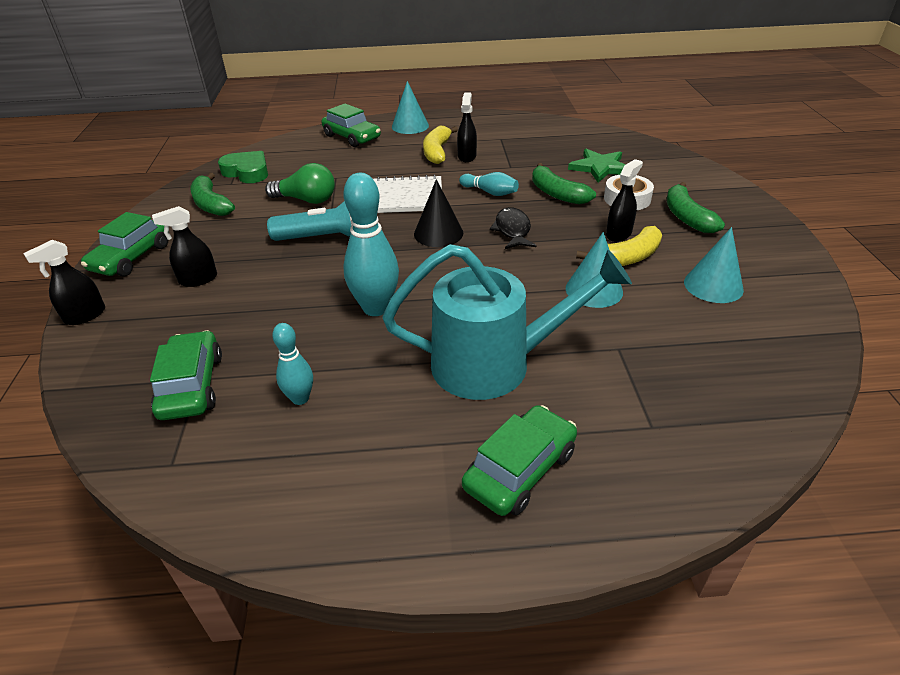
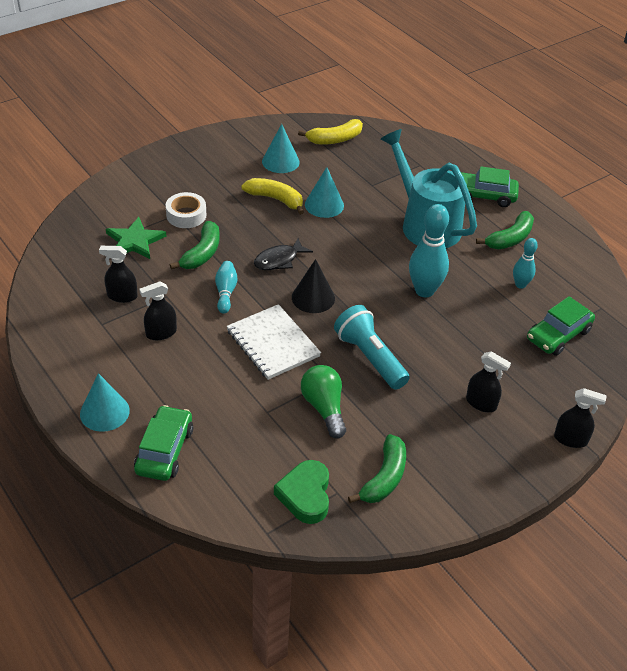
camera: 125 degrees left, 5 degrees up
green car [81,212,168,276] -> none
yellow banana [423,126,458,164] -> yellow banana moved to [298,119,363,145]
black spray bottle [606,159,643,242] -> black spray bottle moved to [99,246,138,303]
green banana [667,182,725,233] -> green banana moved to [476,211,534,249]

